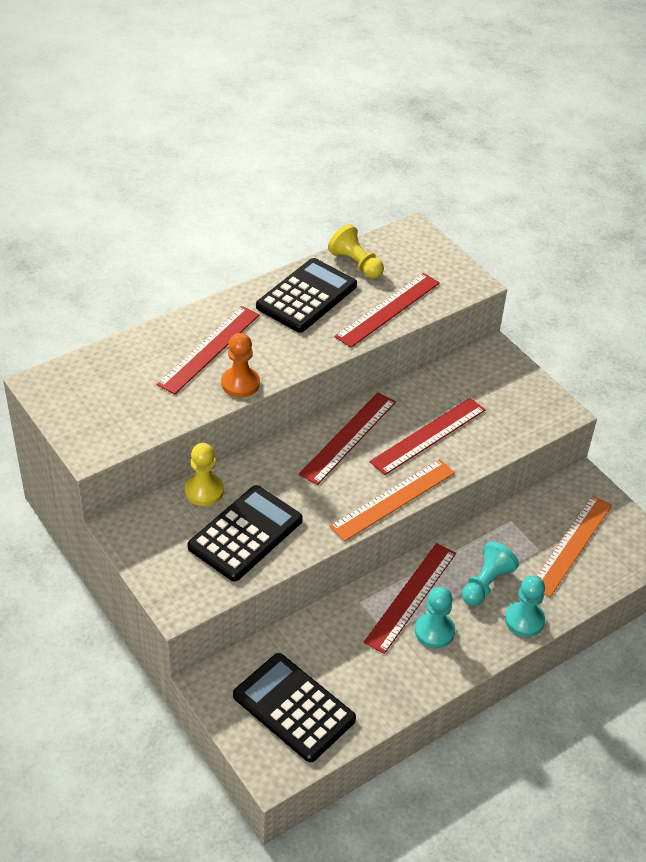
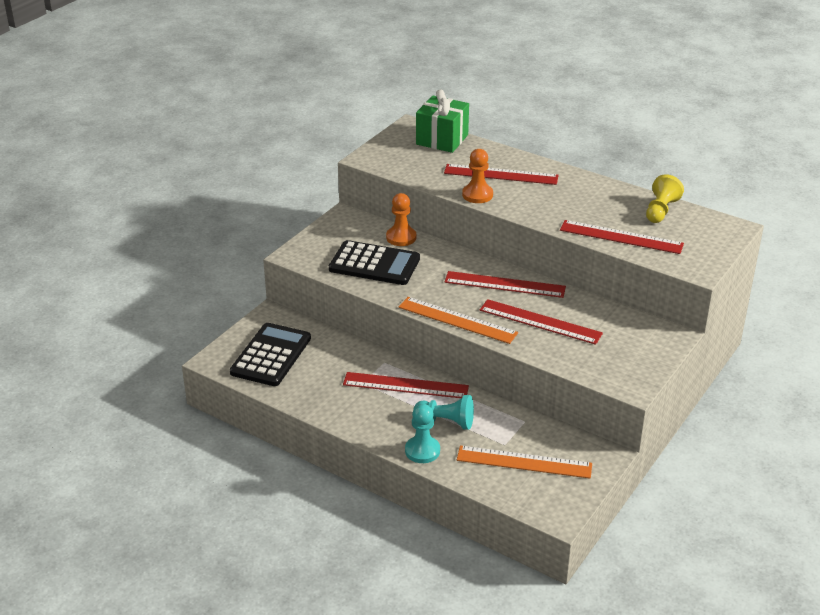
camera: 70 degrees right, 10 degrees down
yellow pawn [185,443,224,506] -> orange pawn [386,193,416,246]
black calculator [256,258,357,333] -> none
turquoise pawn [415,586,455,648] -> none
none -> green gift [416,89,469,153]

